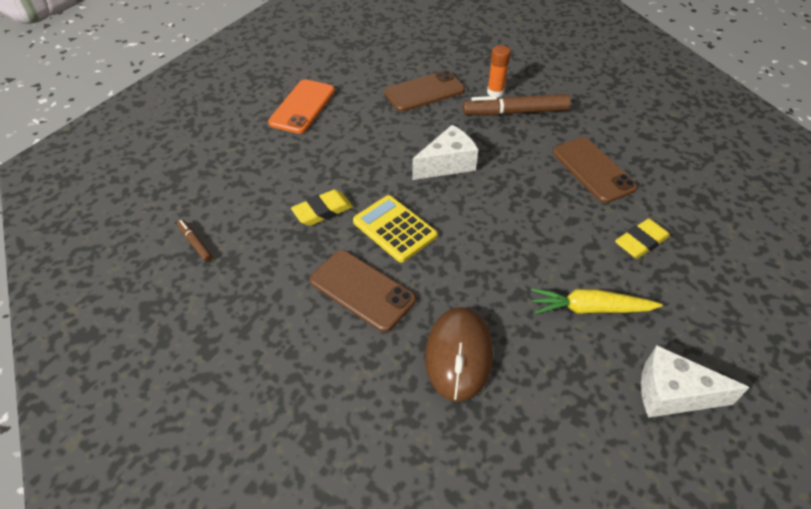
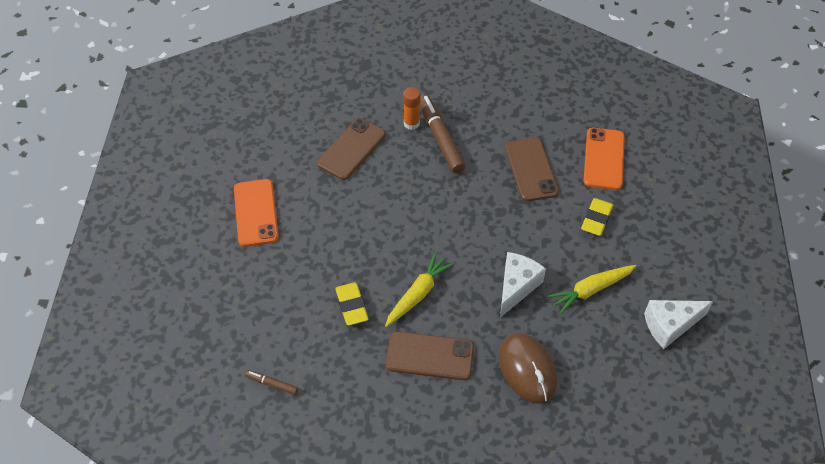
camera: 30 degrees left, 5 degrees up
yellow eraser [291,189,353,226] -> yellow eraser turned 45 degrees counterclockwise [335,282,368,325]
yellow calculator [353,195,437,263] -> yellow carrot [385,252,454,327]
white cheese [412,125,478,180] -> white cheese moved to [500,252,546,318]
brown marker [463,94,571,116] -> brown marker turned 105 degrees clockwise [420,94,466,173]
brown phone [553,137,637,203] -> brown phone turned 45 degrees clockwise [505,137,559,201]
none -> orange phone [584,128,625,190]

